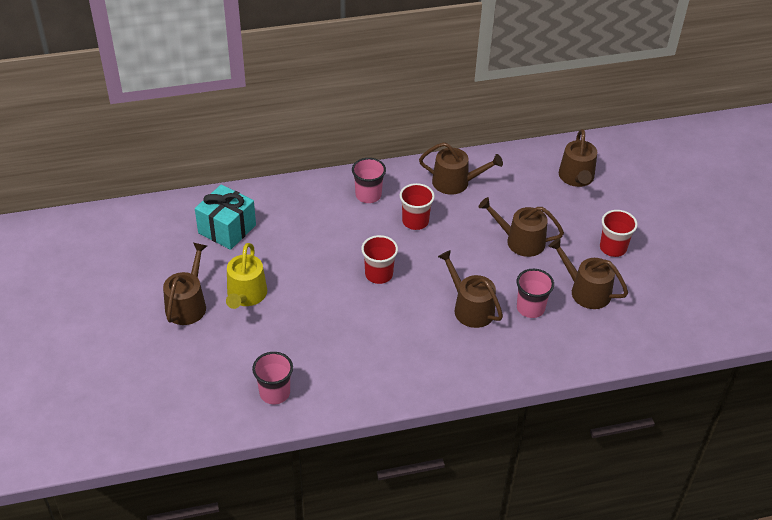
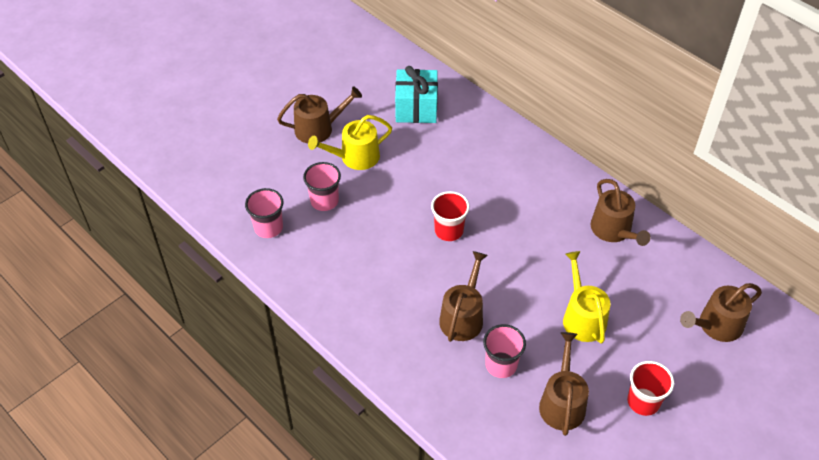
camera: 60 degrees right, 5 degrees up
pink cup [352,158,386,203] -> pink cup moved to [303,162,341,211]
red cup [400,183,435,230] -> none
brown watering can [478,197,564,257] -> yellow watering can [563,251,610,343]

